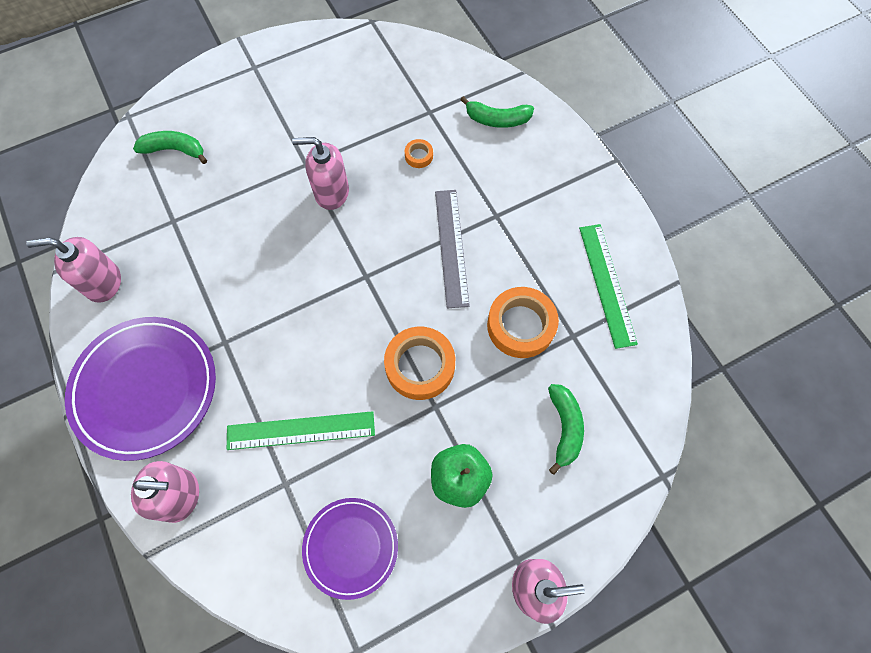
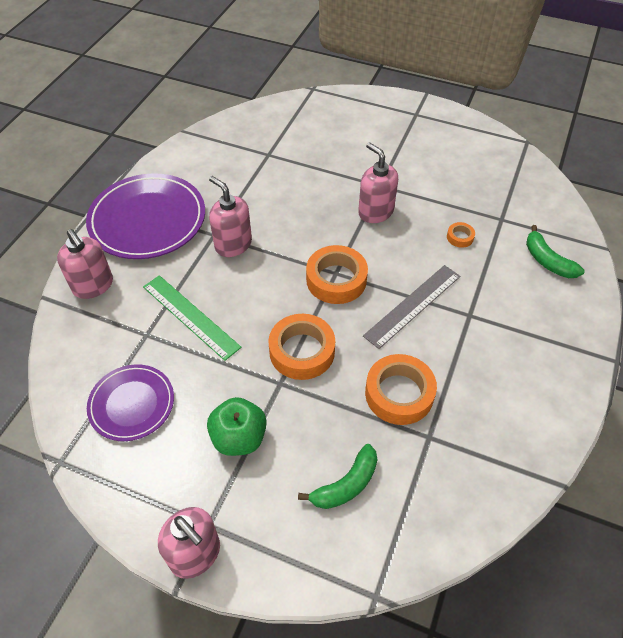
camera: 50 degrees right, 15 degrees down
pink soap dispenser [26,237,121,302] -> pink soap dispenser moved to [209,176,252,257]
green banana [133,131,207,164] -> none
green ruler [579,224,638,349] -> none
none -> orange tape [306,245,368,304]

